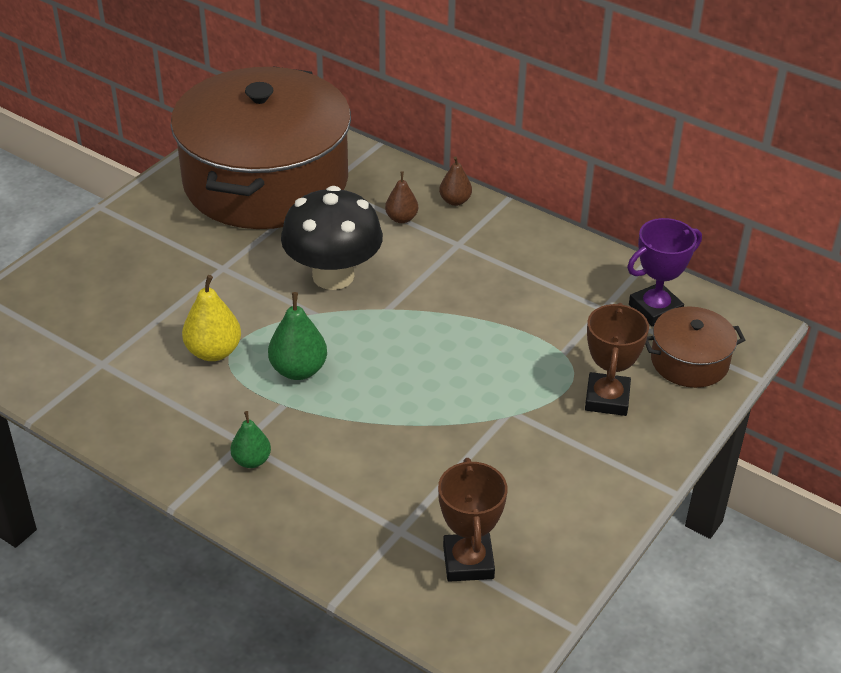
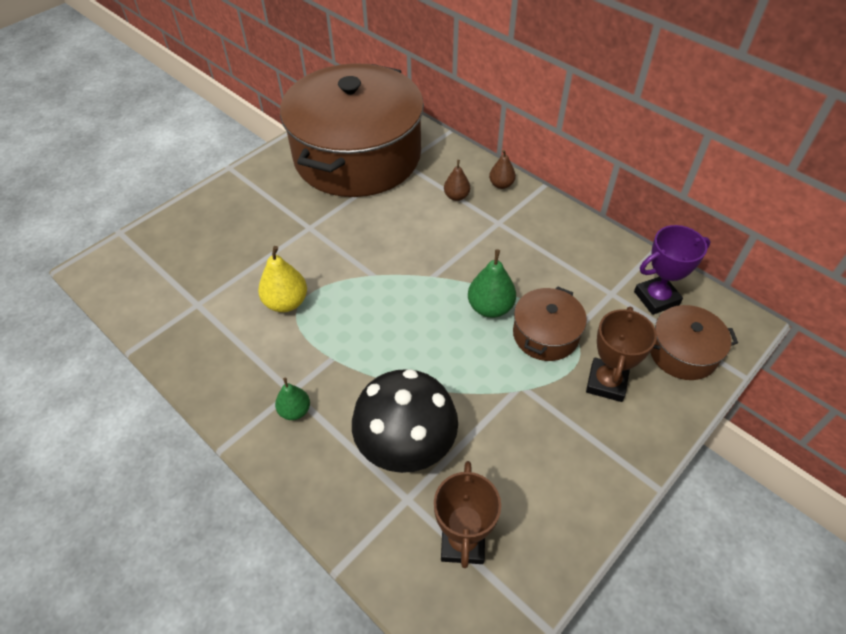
camera: 10 degrees right, 10 degrees up
green pear [268,292,327,380] -> green pear moved to [468,250,516,318]
black mushroom [281,186,383,290] -> black mushroom moved to [352,369,458,473]
none -> brown pot [513,286,587,361]

